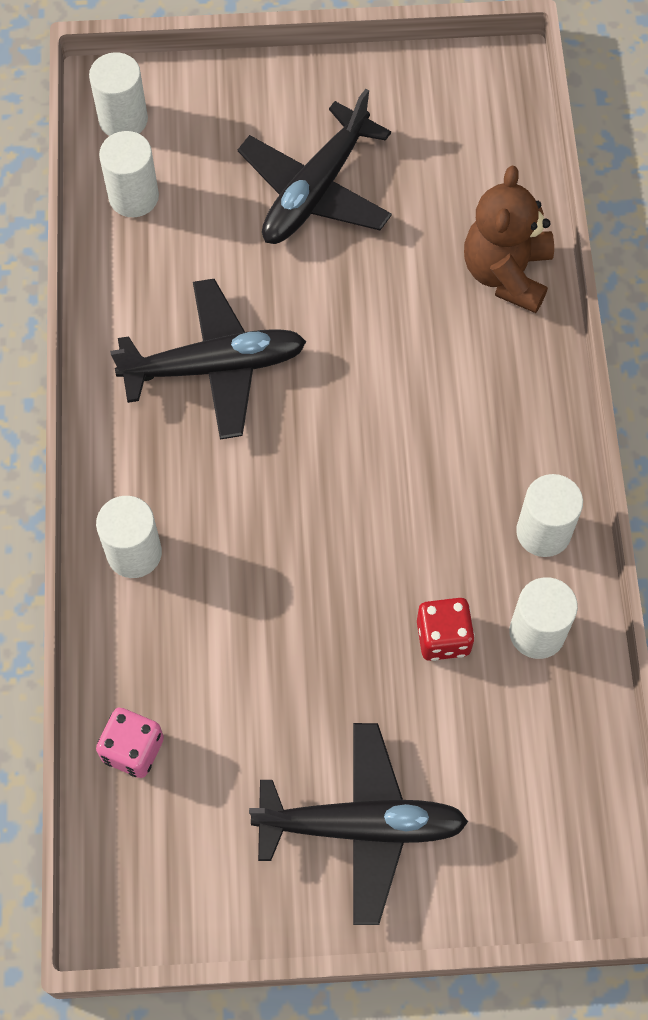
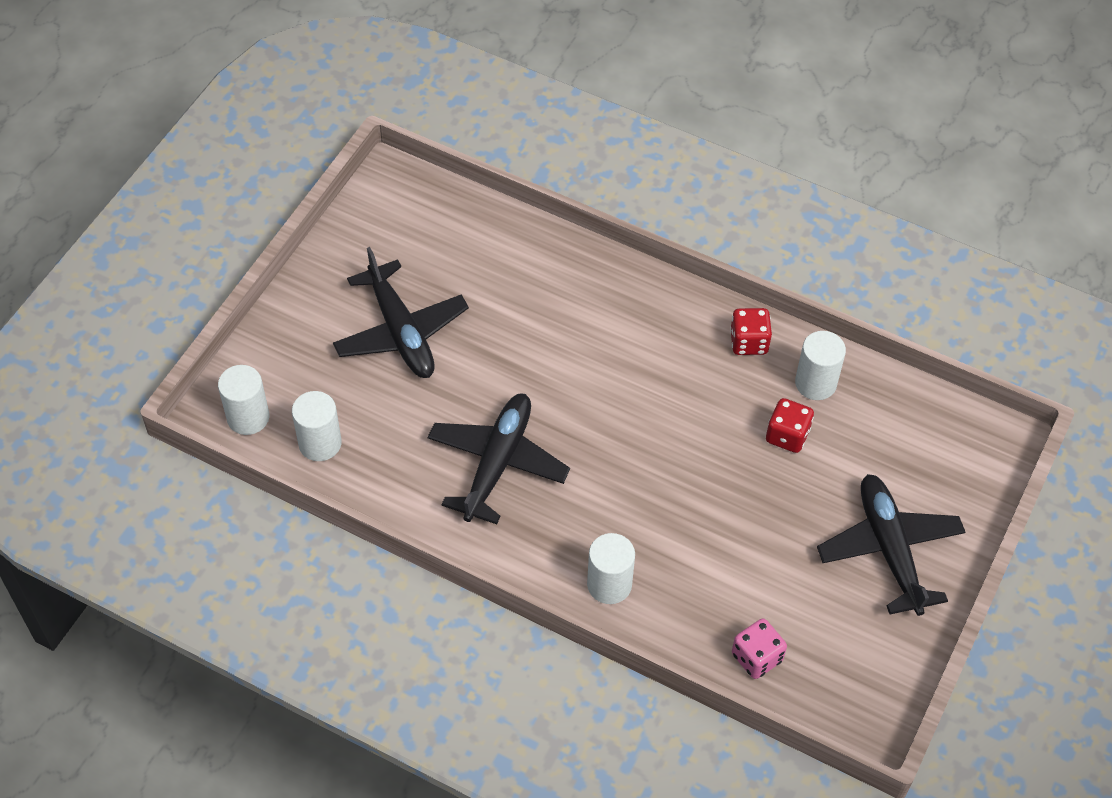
camera: 60 degrees left, 10 degrees down
black plane [249,723,468,925] -> black plane turned 45 degrees counterclockwise [817,474,965,616]
brown teddy bear [464,166,554,313] -> none
white cylinder [516,474,583,557] -> red dice [730,308,772,355]

